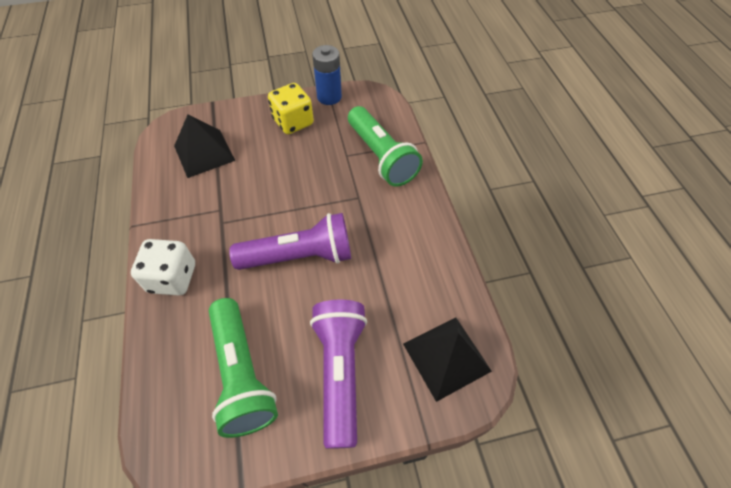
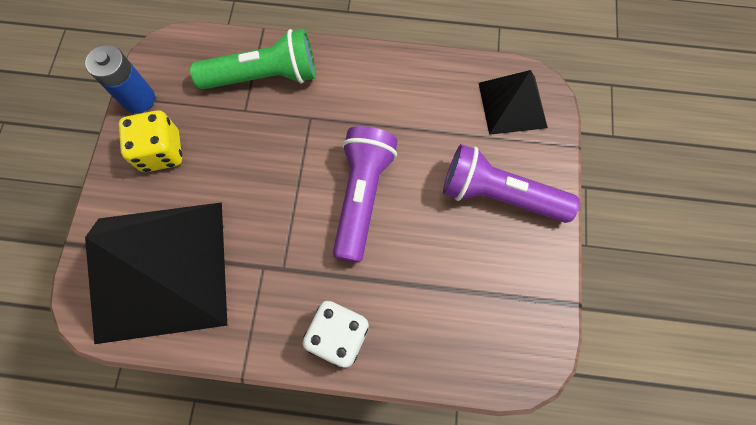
camera: 70 degrees left, 15 degrees up
black pyramid [174,114,235,178] -> black pyramid [85,202,227,344], size x1.95
green flashlight [209,298,278,438] -> none

